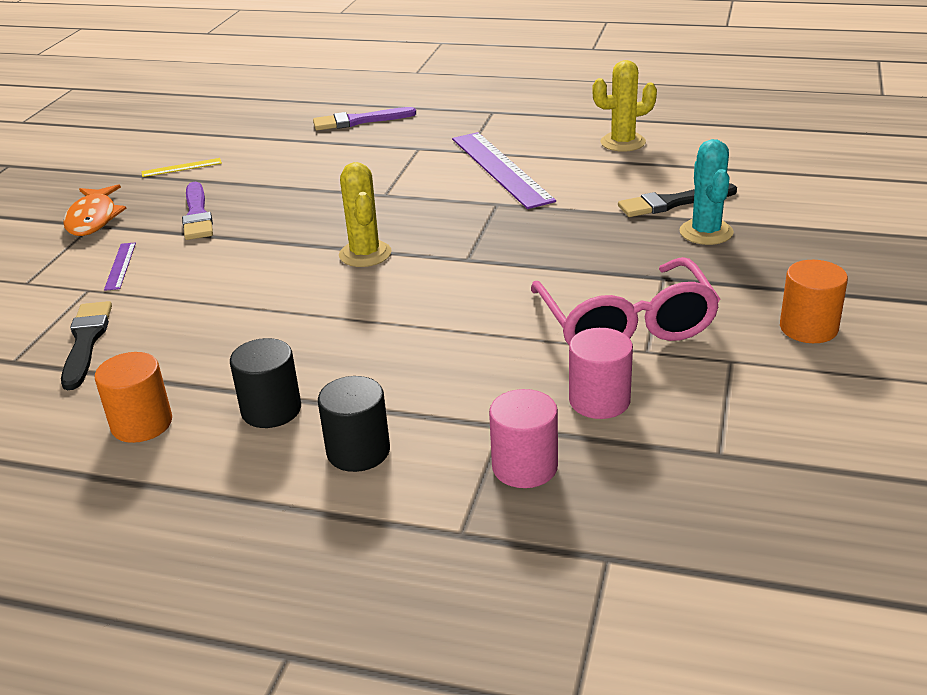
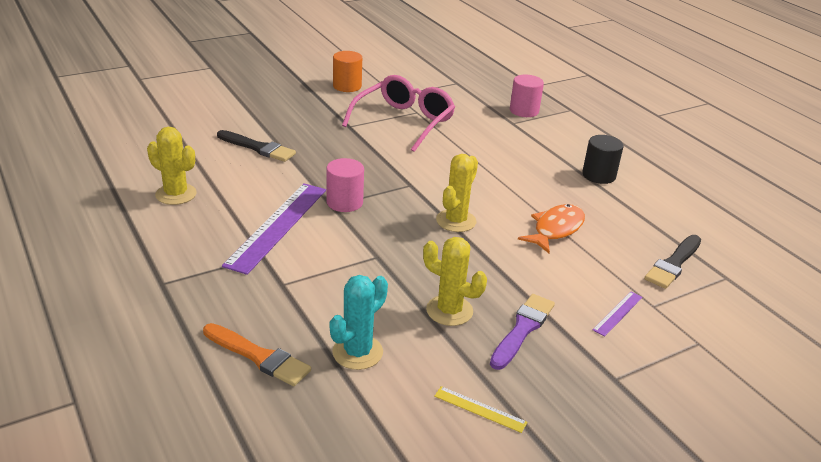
camera: 140 degrees left, 0 degrees up
orange fish [63,184,126,236] -> orange fish moved to [518,204,585,253]
orange cylinder [95,352,172,443] -> none
purple brush [313,107,416,130] -> orange brush [203,323,311,386]
black cylinder [318,376,390,472] -> none
pink cylinder [569,328,633,419] -> pink cylinder moved to [326,158,364,212]
turquoise cactus [679,139,734,245] -> turquoise cactus moved to [330,275,388,370]
none -> yellow cactus [423,237,487,326]

